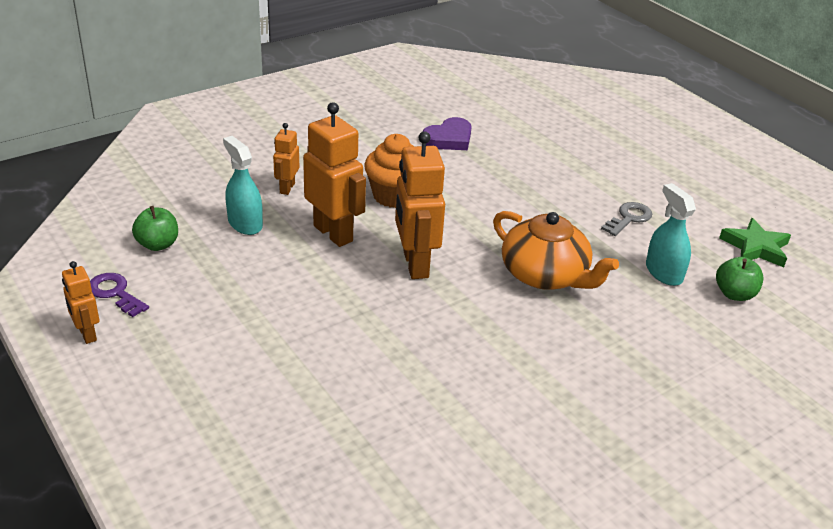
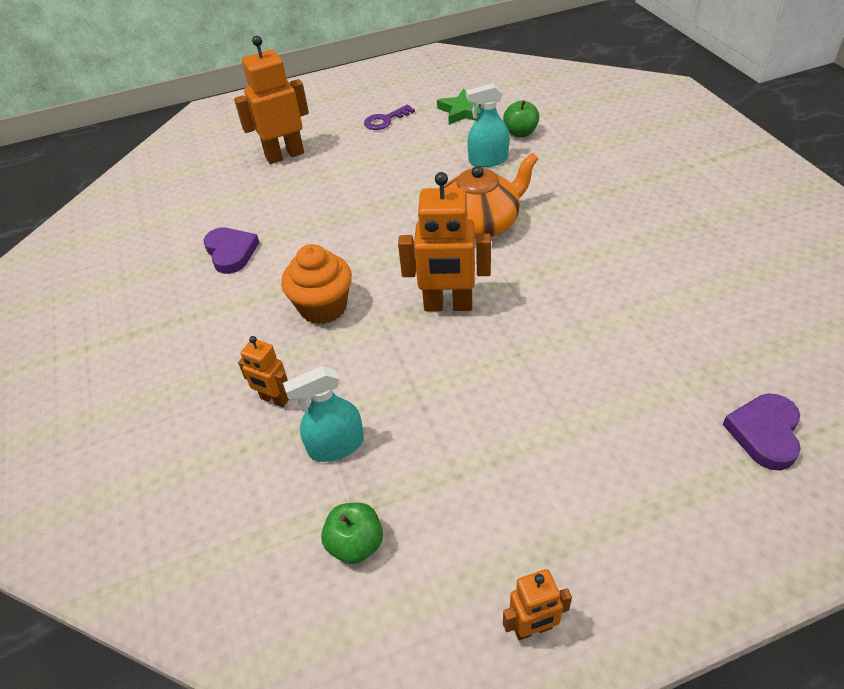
camera: 70 degrees left, 10 degrees up
purple key [90,273,149,317] -> purple key moved to [364,104,415,130]
orange robot [303,102,366,247] -> orange robot moved to [234,36,309,164]
grey key [601,202,652,236] -> none
none -> purple heart [723,394,801,470]

